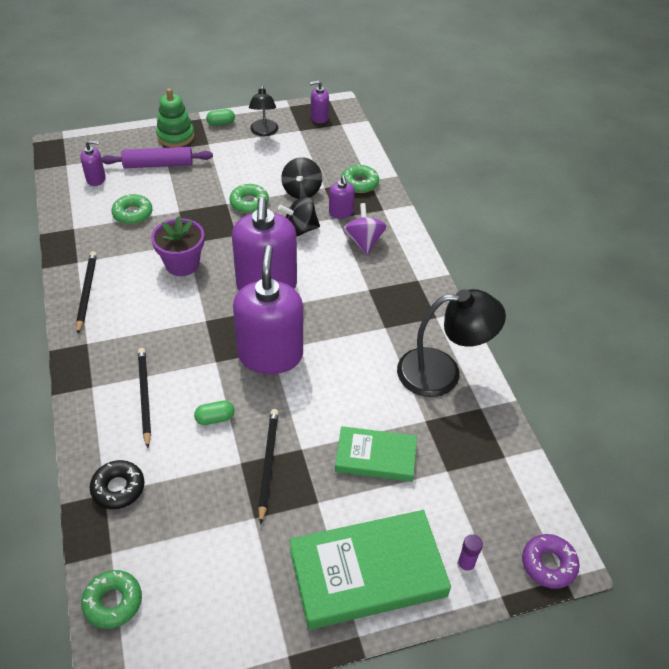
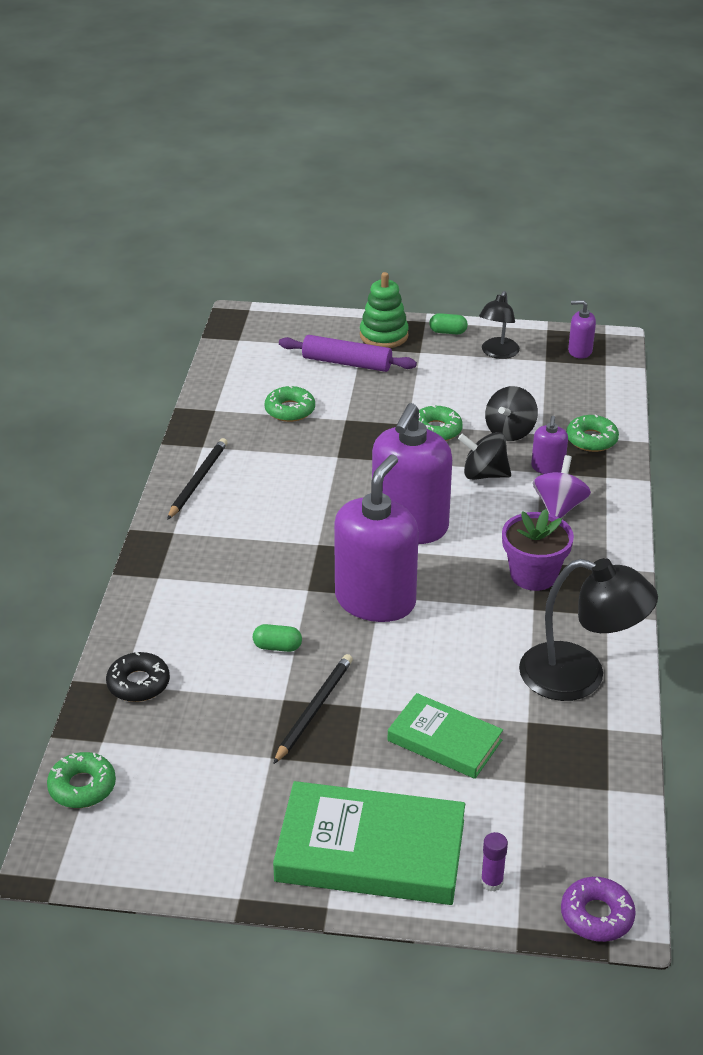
camera: 25 degrees right, 10 degrees down
purple soap dispenser [80,140,106,186] -> none
black pencil [138,348,151,448] -> none
purple flower pot [151,216,204,276] -> purple flower pot moved to [502,509,574,591]

